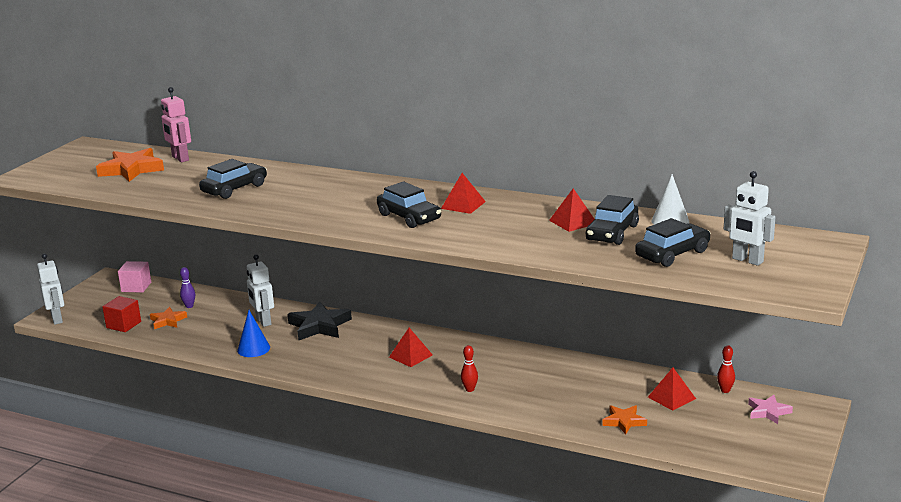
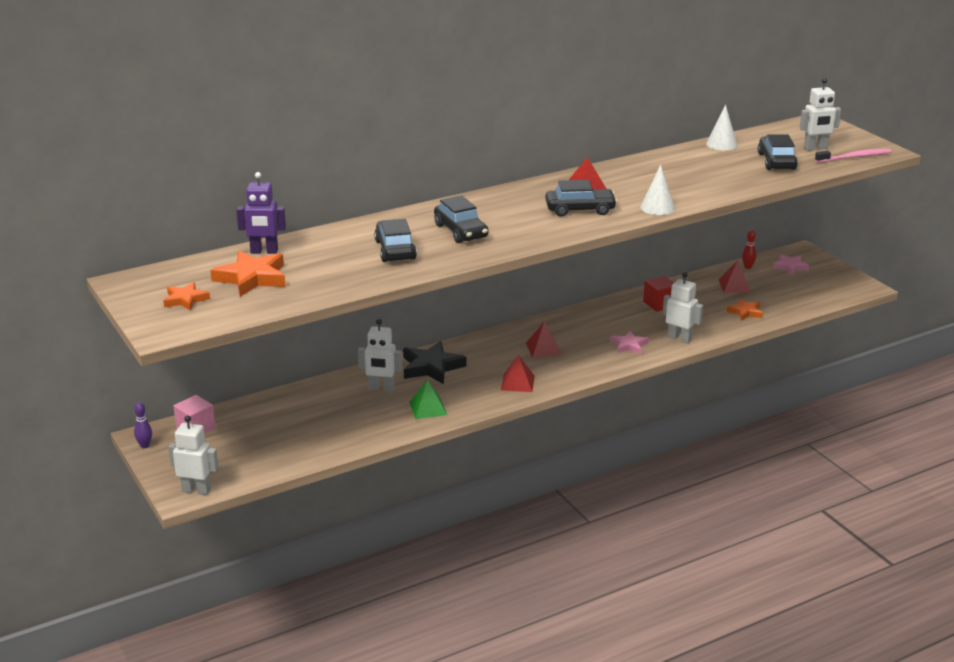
camera: 55 degrees left, 5 degrees up
red cube [102,296,141,332] -> red cube moved to [643,276,674,312]
orange star [150,307,187,329] -> orange star moved to [163,282,210,311]
pink robot [161,87,191,162] -> purple robot [236,172,286,254]
purple bowling pin [180,267,195,308] -> purple bowling pin moved to [134,402,152,448]
blue cone [237,310,270,357] -> green pyramid [409,380,447,419]
red bowling pin [461,345,478,392] -> pink star [610,331,649,354]
red pyramid [549,188,595,232] -> red pyramid moved to [501,355,535,392]
black car [586,195,639,245] -> black car moved to [434,195,488,243]
none -> white cone [640,165,675,215]
none -> white robot [663,272,703,343]
none -> pink toothbrush [815,149,891,163]

